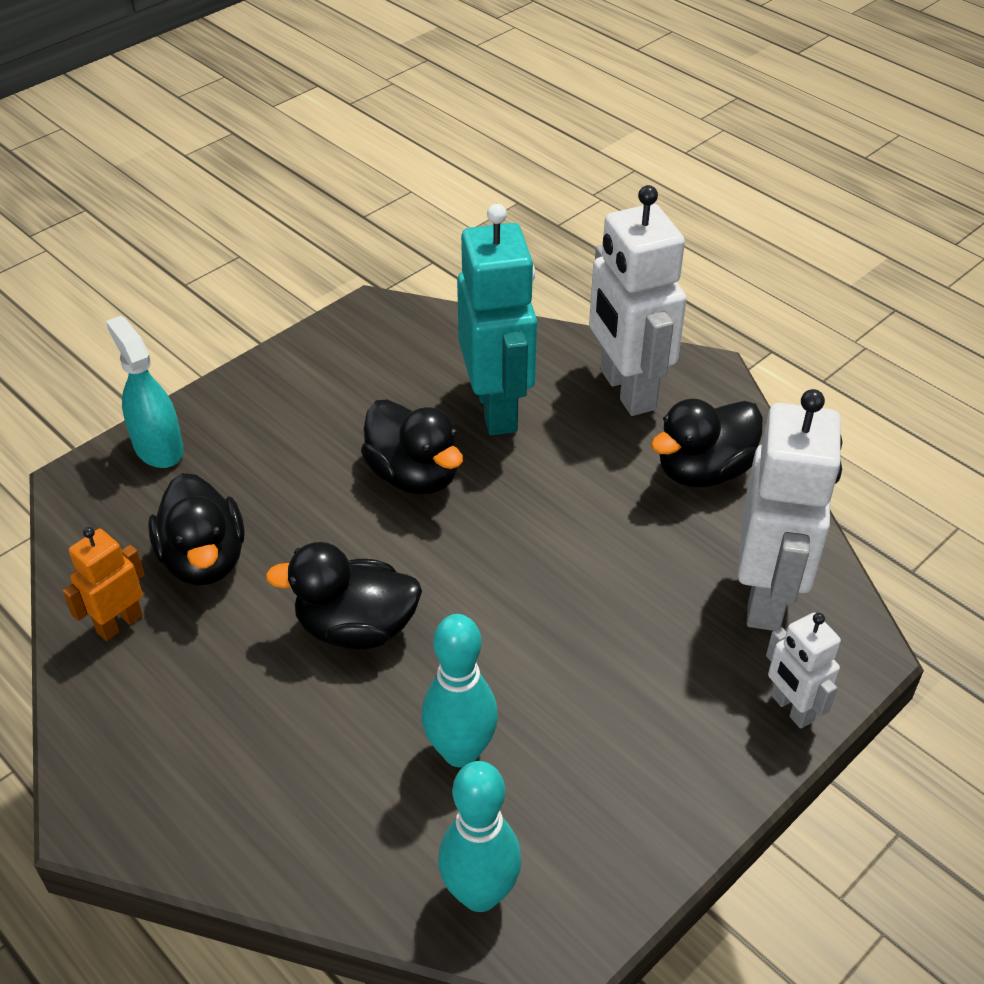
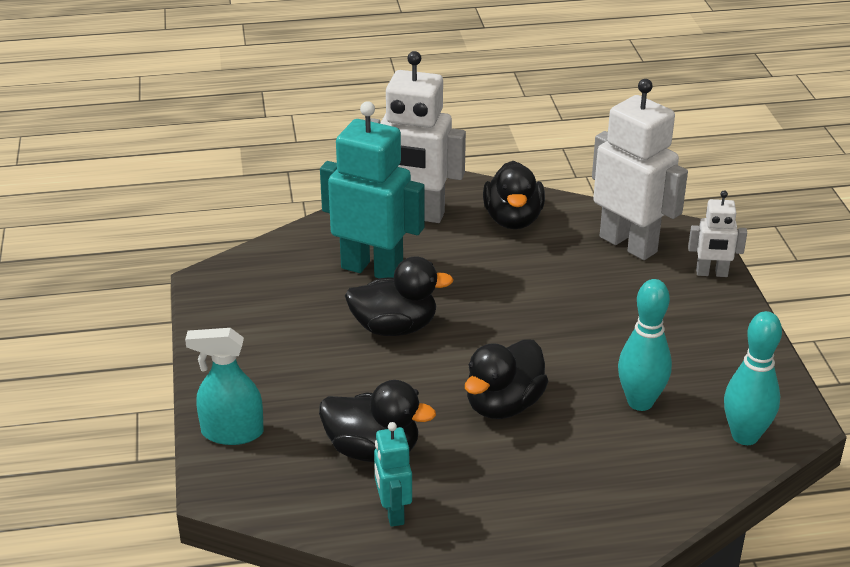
camera: 55 degrees left, 10 degrees down
orange robot [62,527,145,641] -> turquoise robot [374,422,412,527]

